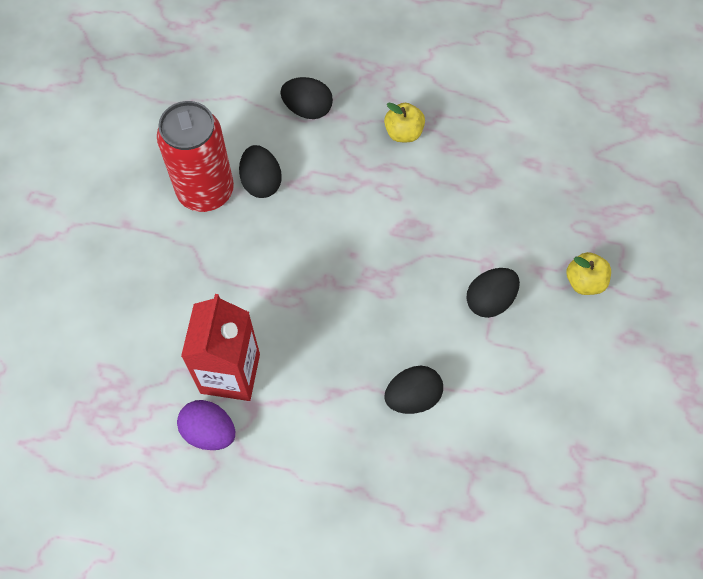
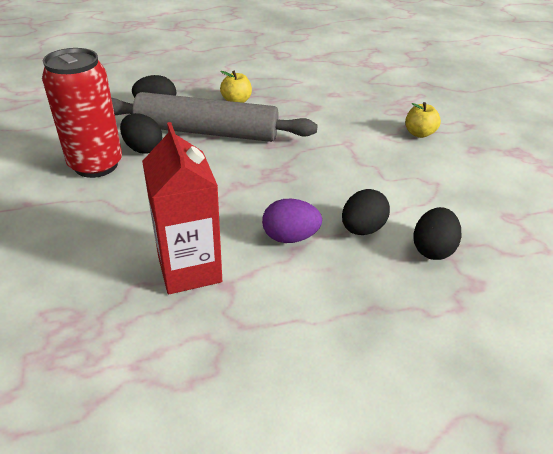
camera: 30 degrees left, 25 degrees down
purple egg [177,400,235,450] -> purple egg moved to [262,199,322,243]
black egg [466,268,520,318] -> black egg moved to [414,207,462,260]
none -> grey rolling pin [111,92,318,142]

